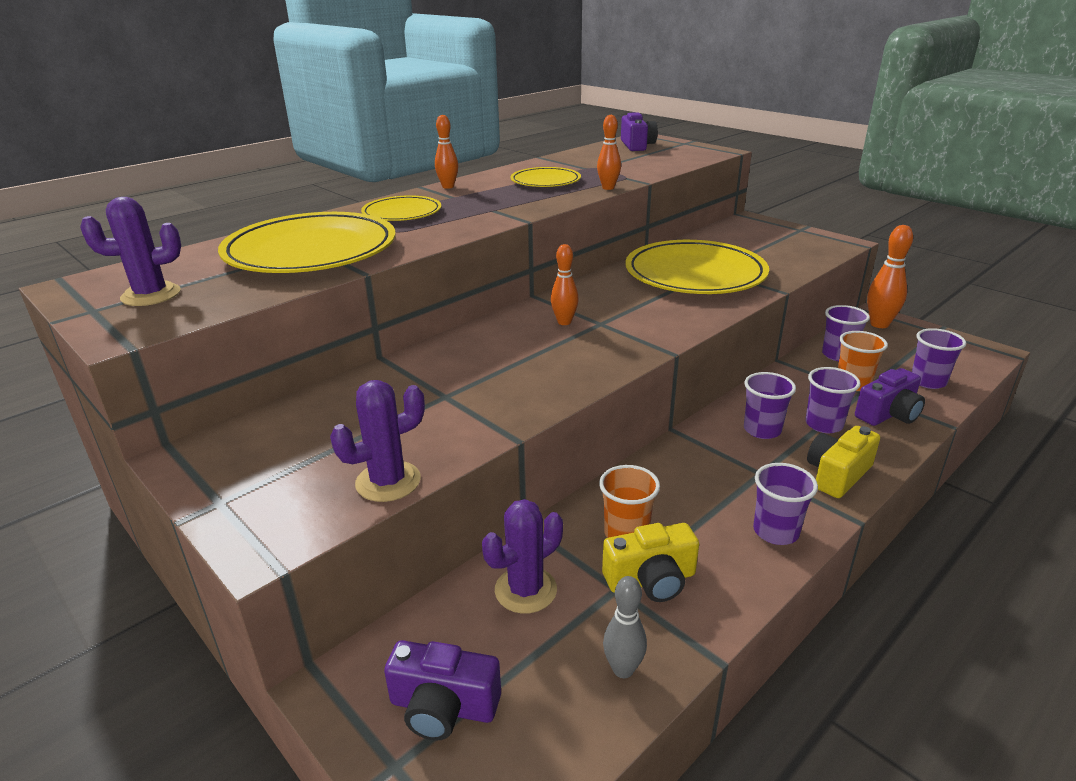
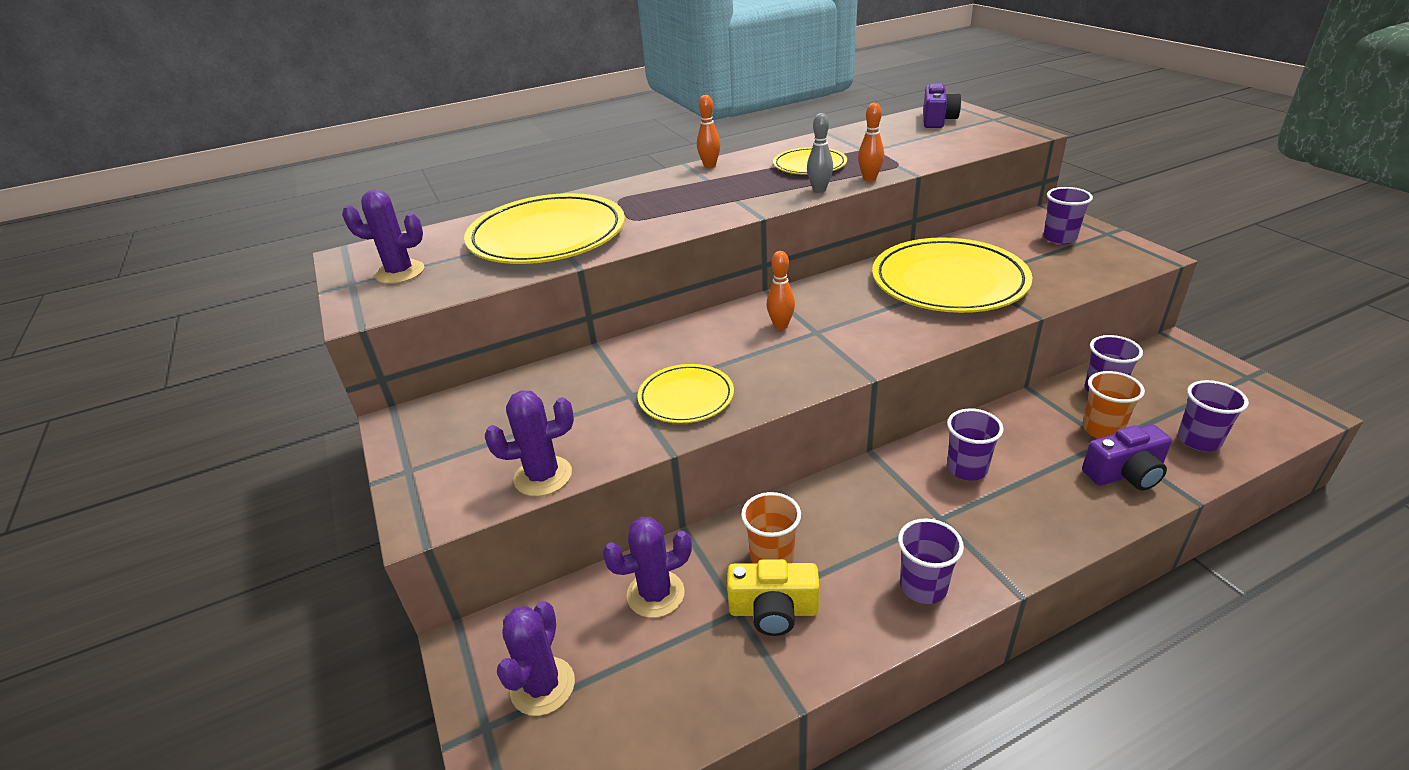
camera: 20 degrees right, 5 degrees up
yellow plate [361,195,441,221] -> yellow plate moved to [638,364,734,423]
purple camera [384,640,501,741] -> purple cactus [497,601,575,716]
grey bowling pin [603,576,647,678] -> grey bowling pin moved to [807,113,833,193]
purple cup [805,367,861,433] -> purple cup moved to [1043,187,1093,244]
yellow camera [807,426,880,498] -> none
orange bowling pin [867,225,913,328] -> none

